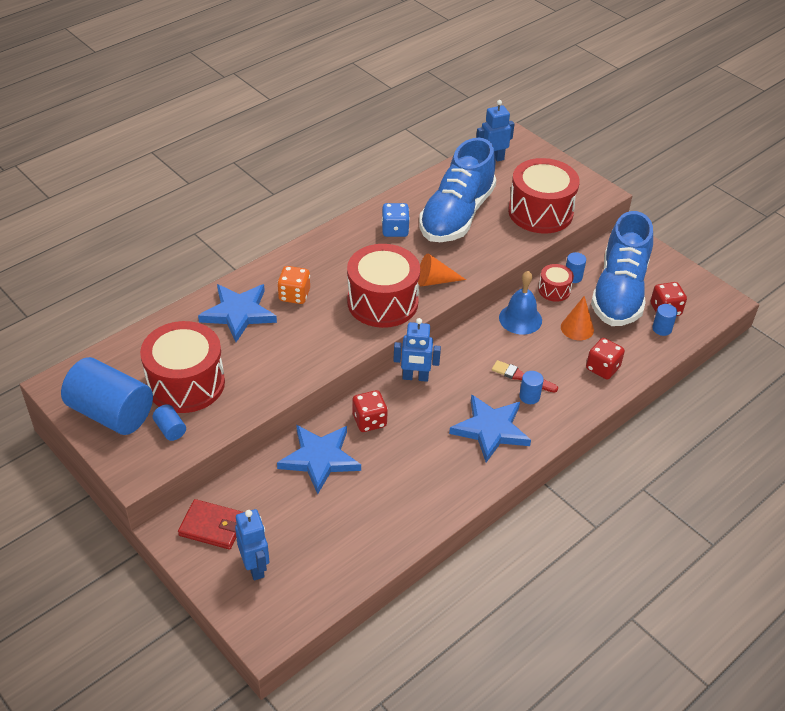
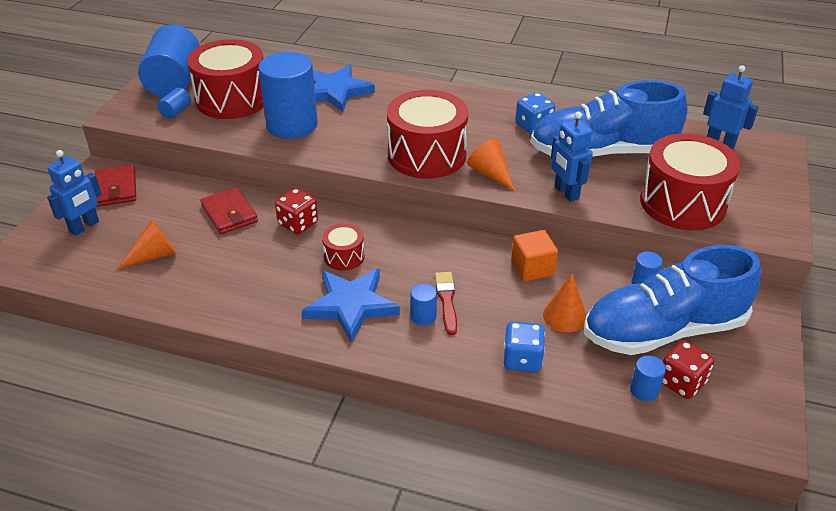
camera: 60 degrees right, 5 degrees down
orange dice [277,266,310,304] -> none
blue star [277,425,361,494] -> red wallet [200,187,258,234]
blue robot [393,318,441,382] -> blue robot moved to [551,111,593,202]
blue bell [499,271,542,335] -> orange cube [511,230,558,282]
red drum [538,264,574,302] -> red drum moved to [322,223,365,270]
red dice [586,338,625,380] -> blue dice [504,321,545,372]
none -> orange cone [117,220,176,270]
none -> blue cylinder [258,52,318,139]

